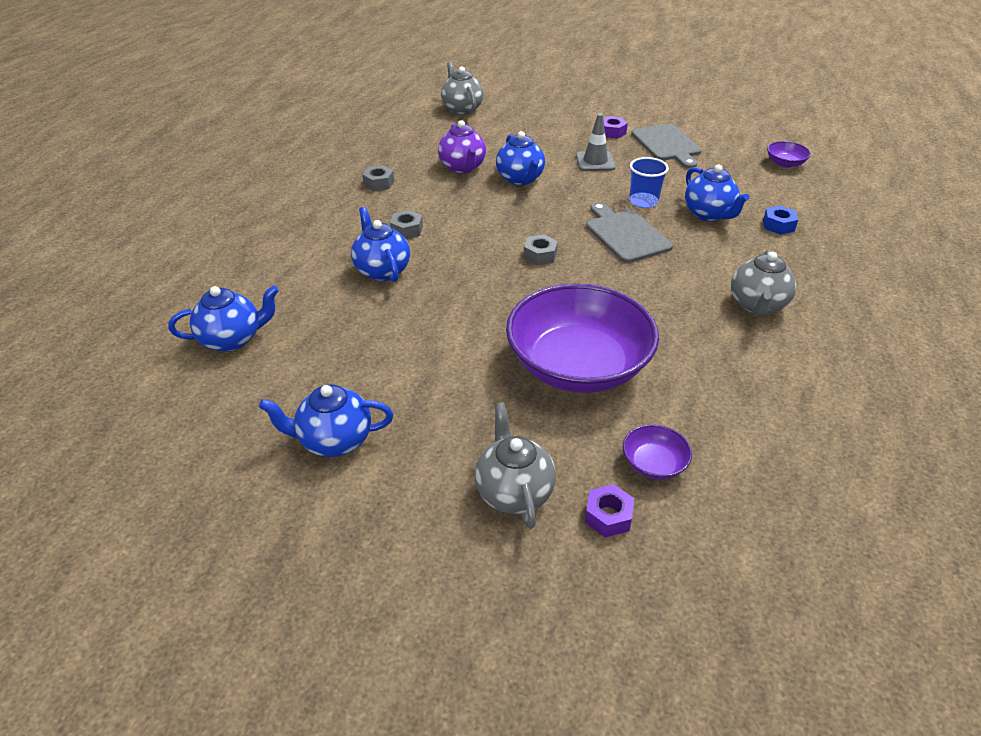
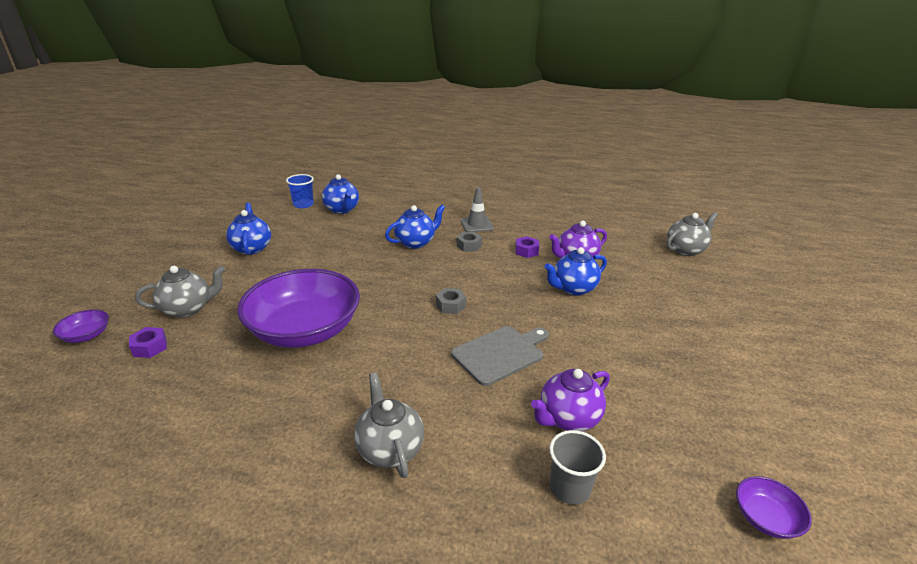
camera: 80 degrees right, 10 degrees down
grey nut [362,165,394,191] -> none
grey traffic cone [576,113,616,171] -> grey traffic cone moved to [461,187,494,232]
purple nut [603,116,628,139] -> purple nut moved to [515,236,539,258]
purple bowl [623,424,692,480] -> purple bowl moved to [53,309,109,343]
blue cup [629,157,669,208] -> blue cup moved to [286,174,314,208]
grey cutting board [631,124,702,169] -> none
blue teapot [685,165,749,221] -> purple teapot [531,369,610,431]
grey teapot [731,249,796,316] -> grey teapot turned 60 degrees clockwise [354,373,424,478]
blue nut [763,205,798,235] -> grey cup [549,430,606,505]

